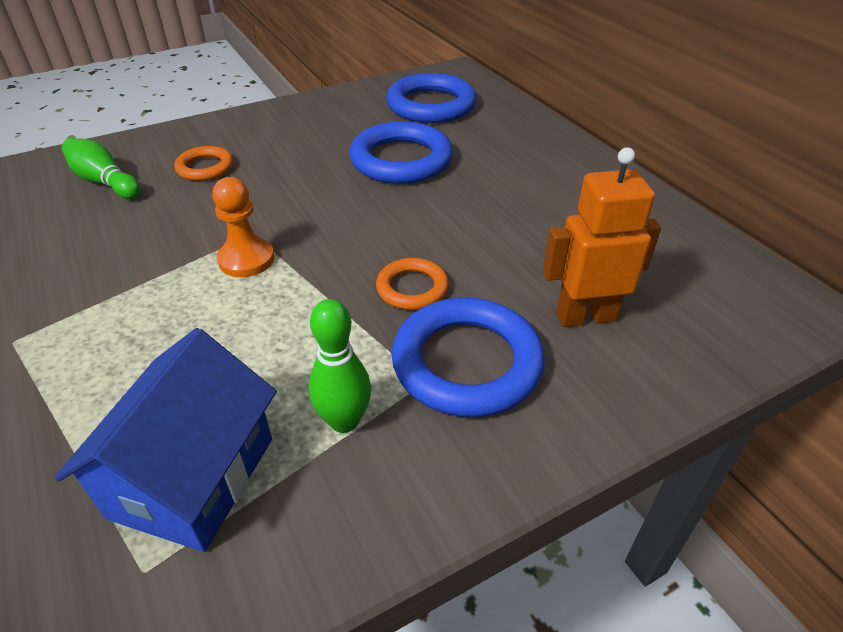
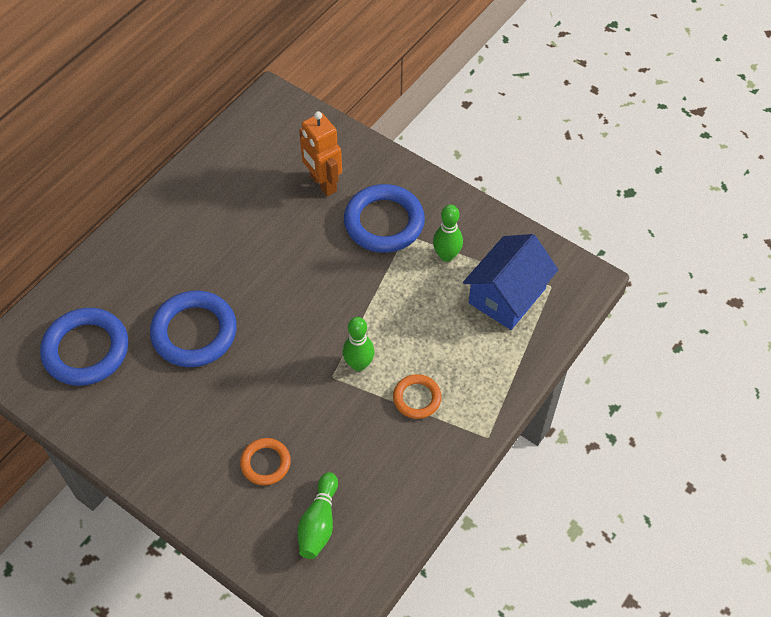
camera: 115 degrees left, 15 degrees up
blue house [54,328,277,552] -> blue house turned 45 degrees counterclockwise [463,234,558,330]
orange pawn [212,177,274,277] -> green bowling pin [342,317,375,371]
orange ring [376,258,449,310] -> orange ring moved to [393,374,442,419]

